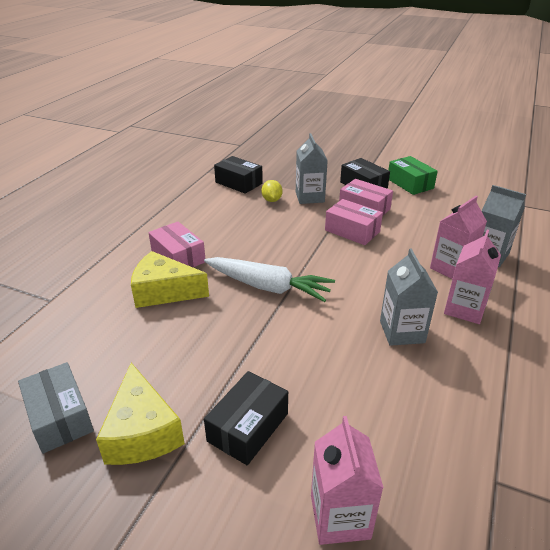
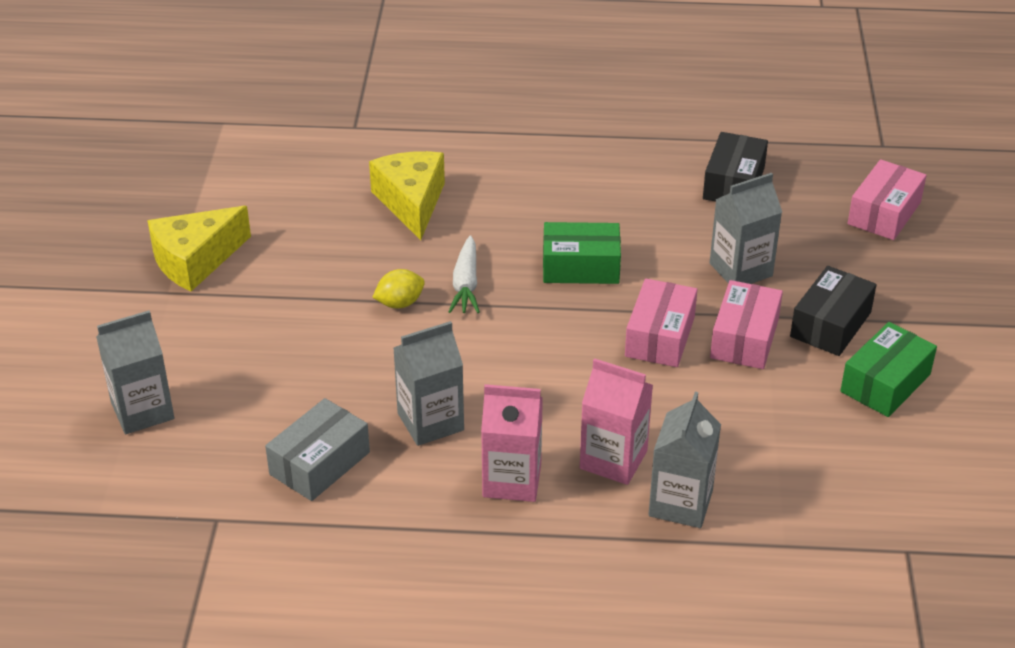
camera: 70 degrees right, 5 degrees up
grey box [18,362,94,454] -> grey box moved to [265,398,370,501]
pink box [148,221,205,267] -> pink box moved to [848,159,927,240]
white carrot [204,257,335,302] -> white carrot [448,235,480,313], size x0.61
black box [204,371,288,465] -> none
yellow lemon [261,180,283,202] -> yellow lemon moved to [372,269,425,308]
pink carton [311,416,384,545] -> grey carton [96,310,174,434]
none -> green box [543,222,621,284]

